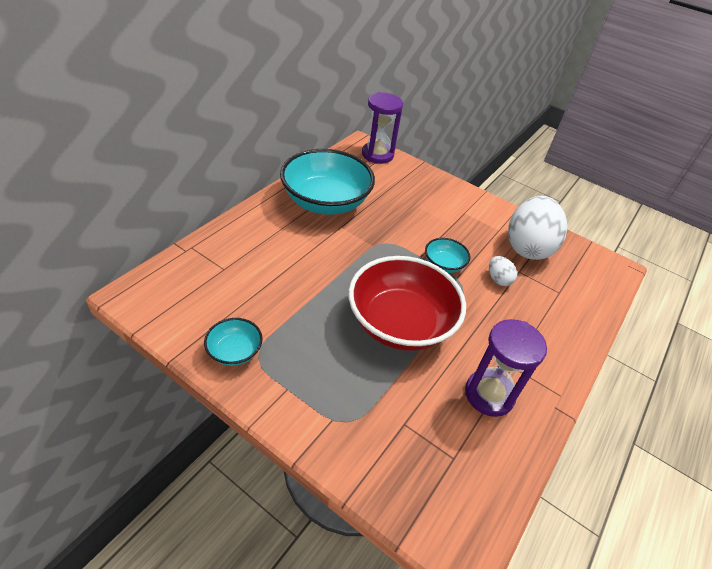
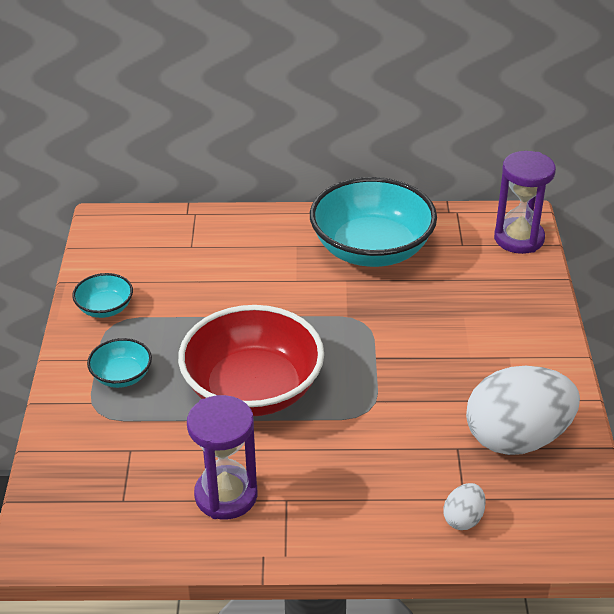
camera: 60 degrees right, 5 degrees down
turquoise bowl [425,238,470,273] -> turquoise bowl moved to [87,338,152,388]
white egg [489,256,517,286] -> white egg moved to [443,483,486,530]

